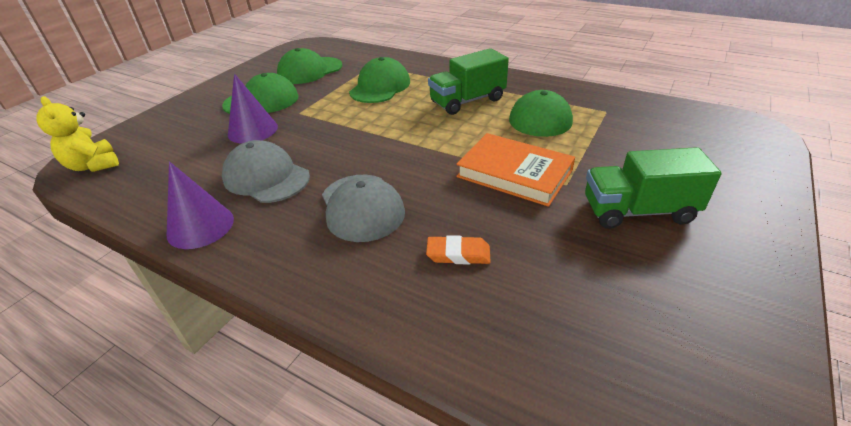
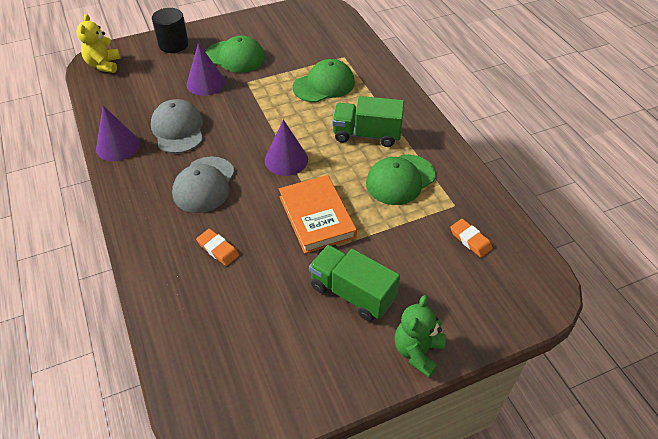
camera: 35 degrees right, 10 degrees up
green cap [277,48,343,84] -> none
none -> black cylinder [152,8,189,53]
none -> purple cone [265,119,308,176]
none -> green teddy bear [395,295,446,378]
none -> orange eraser [450,219,493,257]

